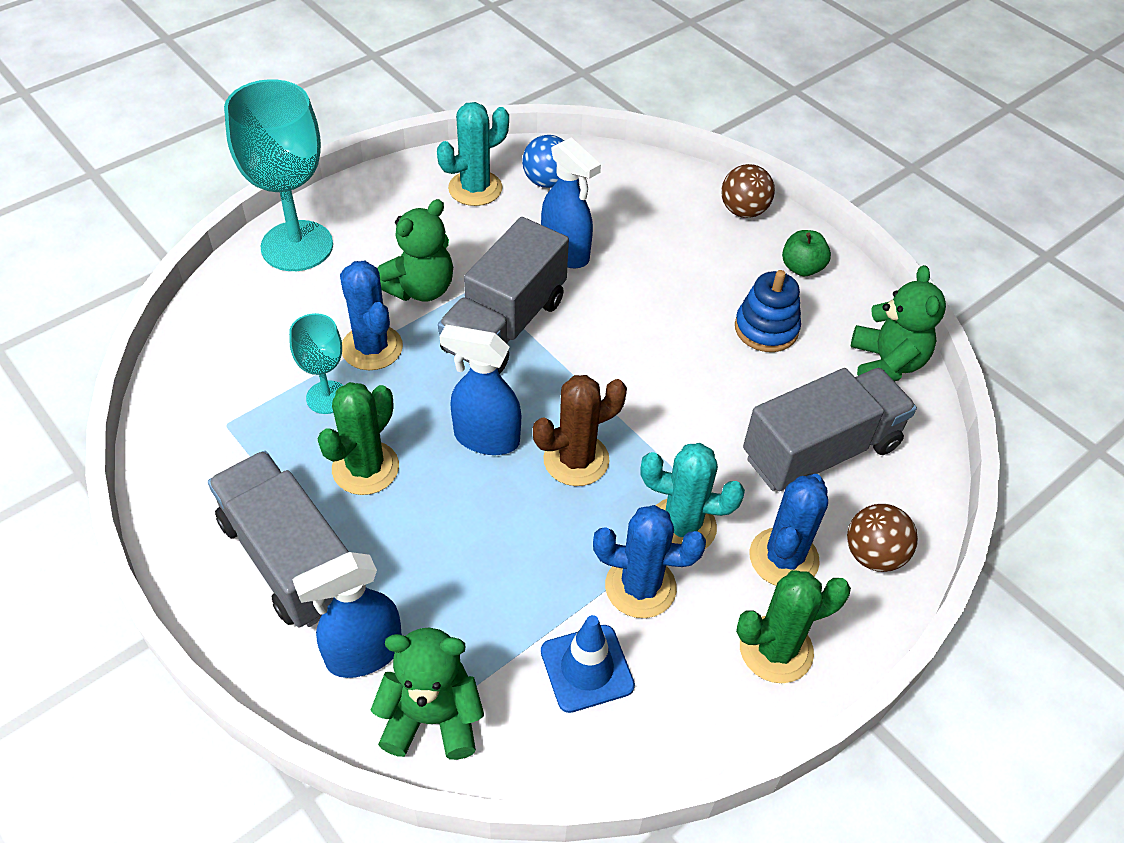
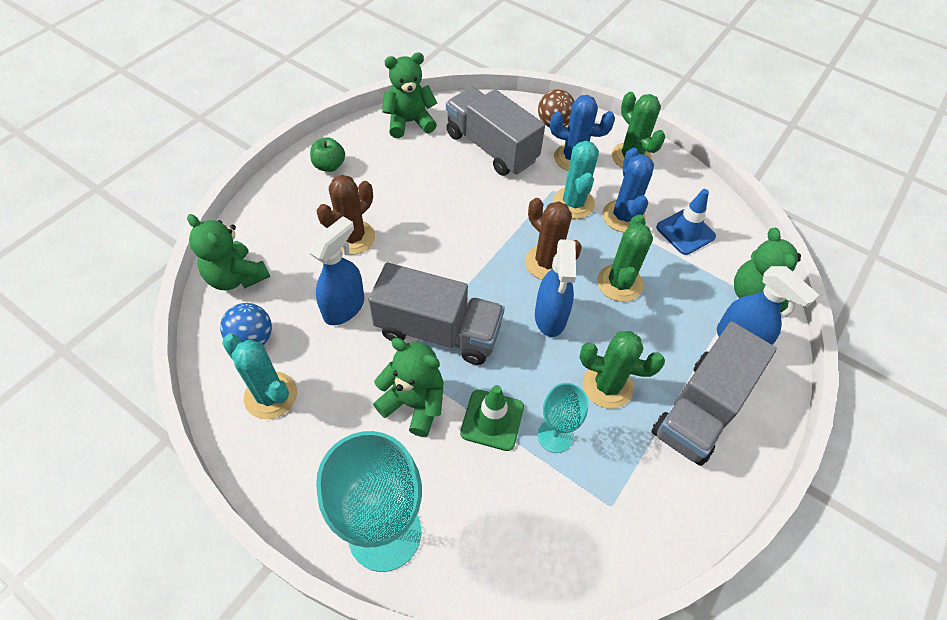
camera: 105 degrees left, 5 degrees up
blue cactus [340,261,403,370] -> green traffic cone [460,385,524,451]
brown ball [721,164,775,218] -> none
blue stacking toy [735,270,801,352] -> none
none -> green teddy bear [187,214,270,290]
none -> brown cactus [316,175,375,255]
none -> green cactus [597,214,653,302]

